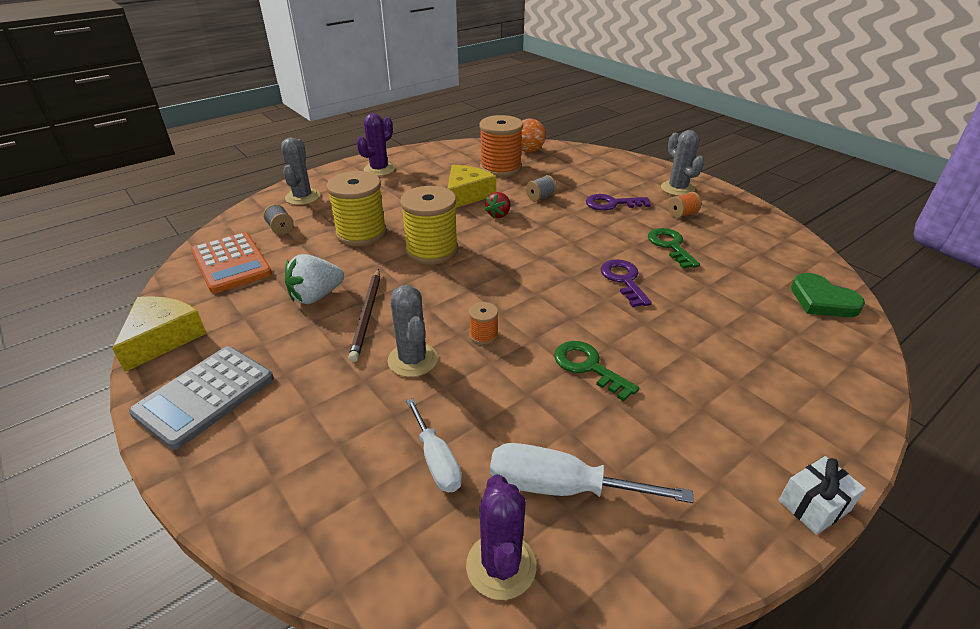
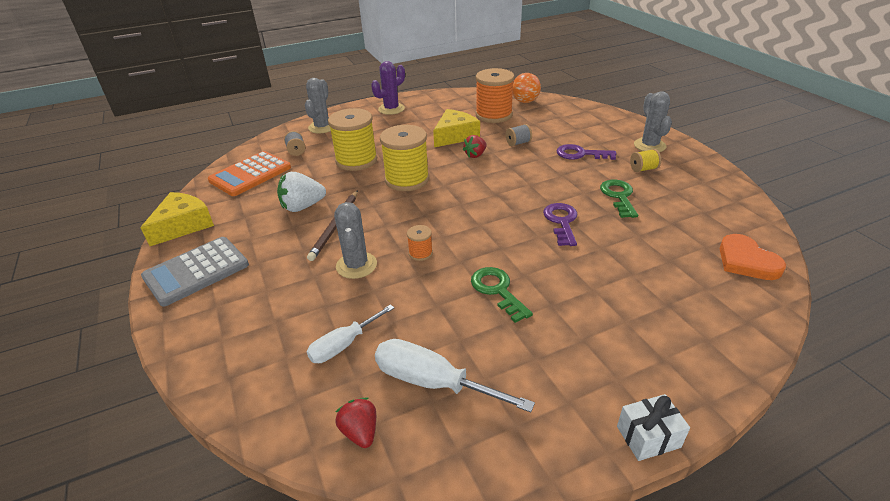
camera: 15 degrees right, 0 degrees up
orange calculator [191,232,272,293] -> orange calculator turned 60 degrees clockwise [208,151,291,196]
white screwdriver [406,398,462,492] -> white screwdriver turned 60 degrees clockwise [307,304,394,363]
purple cactus [466,474,536,600] -> red strawberry [335,398,376,448]
orange spool [668,192,701,218] -> yellow spool [630,149,661,172]
green heart [791,273,865,317] -> orange heart [720,234,786,280]

